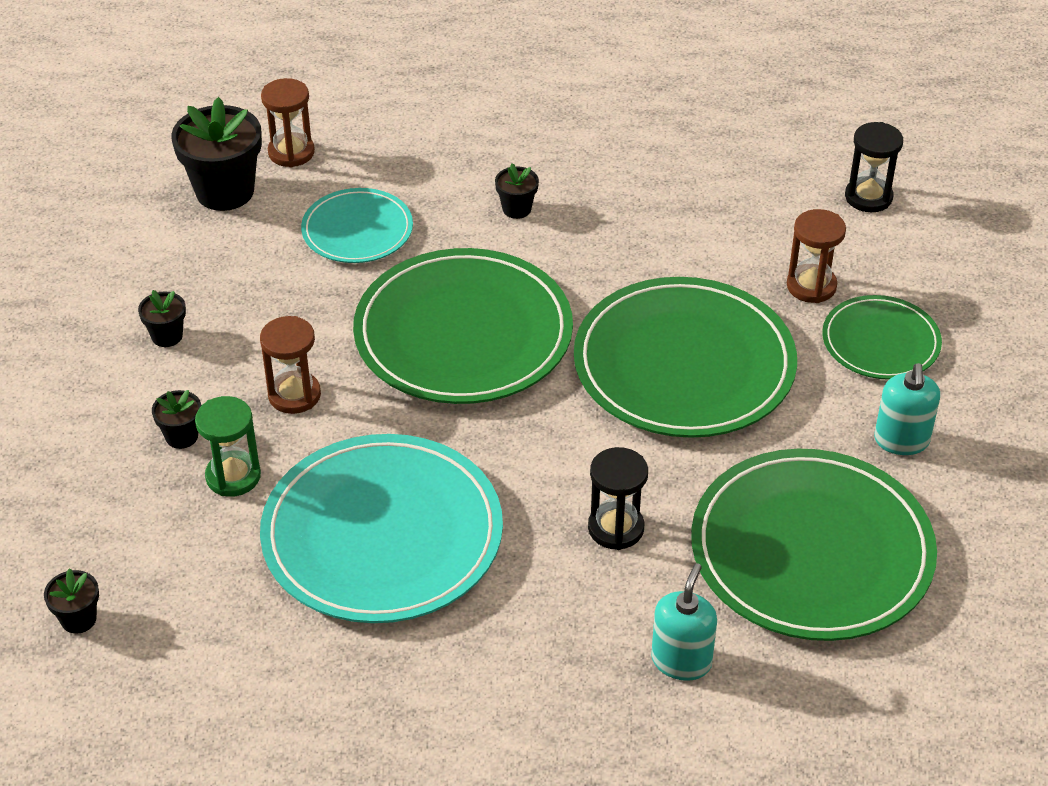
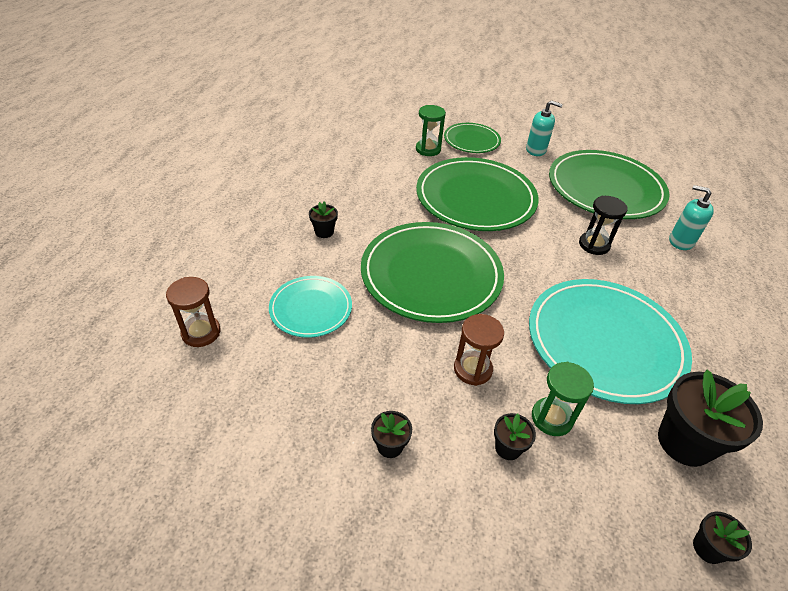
camera: 80 degrees left, 0 degrees up
black flower pot [171,97,262,211] -> black flower pot moved to [658,369,763,467]
brown hourglass [787,209,846,303] -> green hourglass [416,105,446,156]
black hourglass [845,122,903,212] -> none

